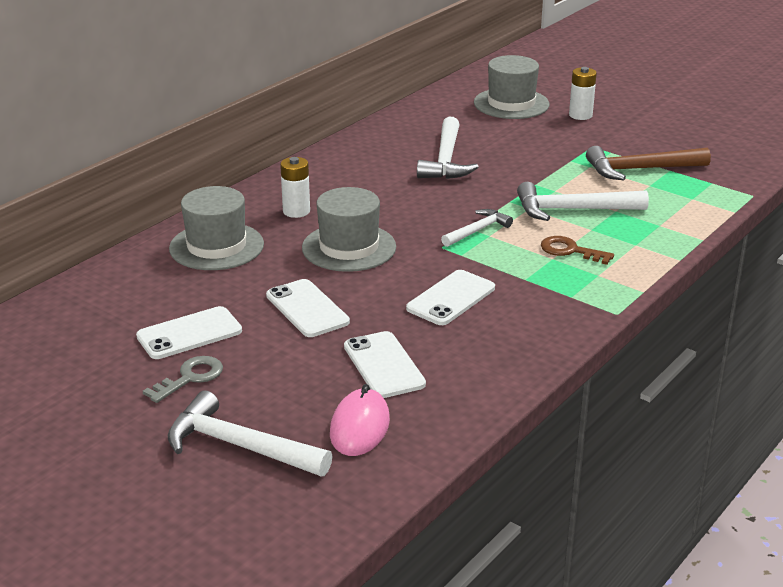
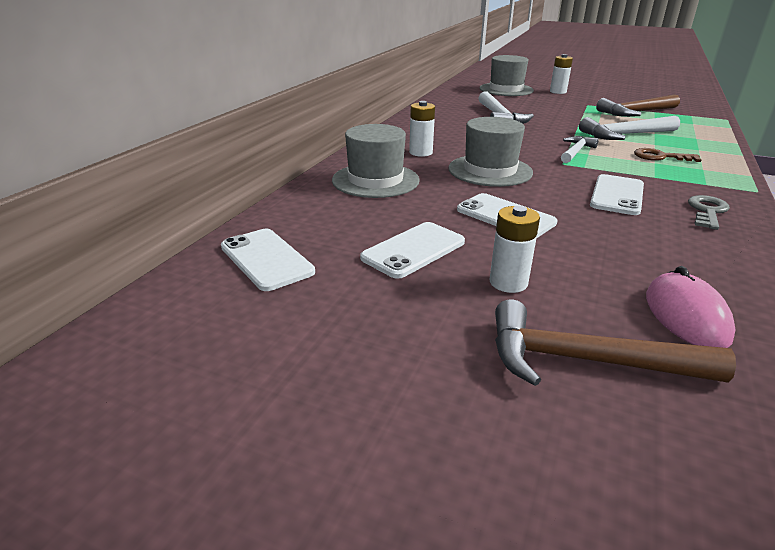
camera: 15 degrees left, 0 degrees up
grey key [143,356,223,403] -> grey key moved to [688,195,730,230]
white hammer [167,390,332,476] -> brown hammer [495,299,736,386]
white phone [344,331,426,398] -> white phone moved to [221,229,315,291]
none -> white battery [490,206,540,293]

